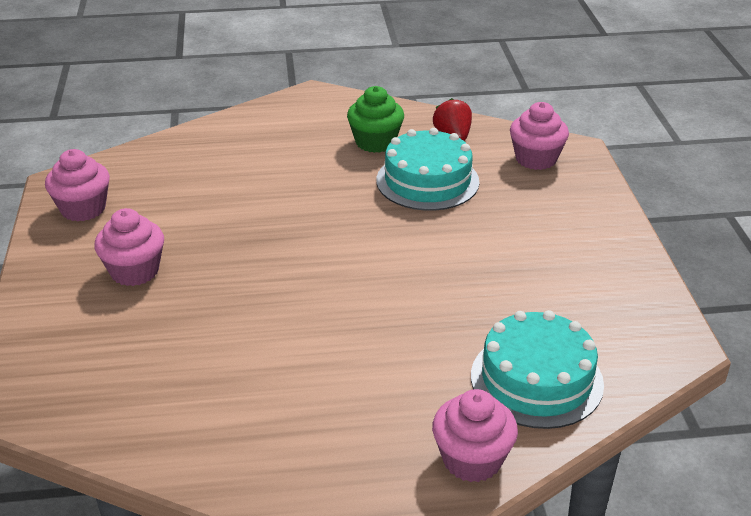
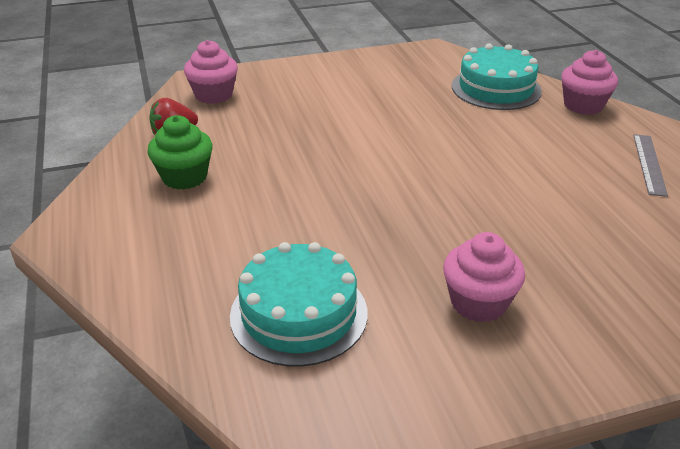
camera: 100 degrees left, 0 degrees up
pink cupcake [45,149,110,222] -> none
turquoise cake [377,128,480,211] -> turquoise cake moved to [230,242,368,367]
none -> grey ruler [633,134,668,197]

